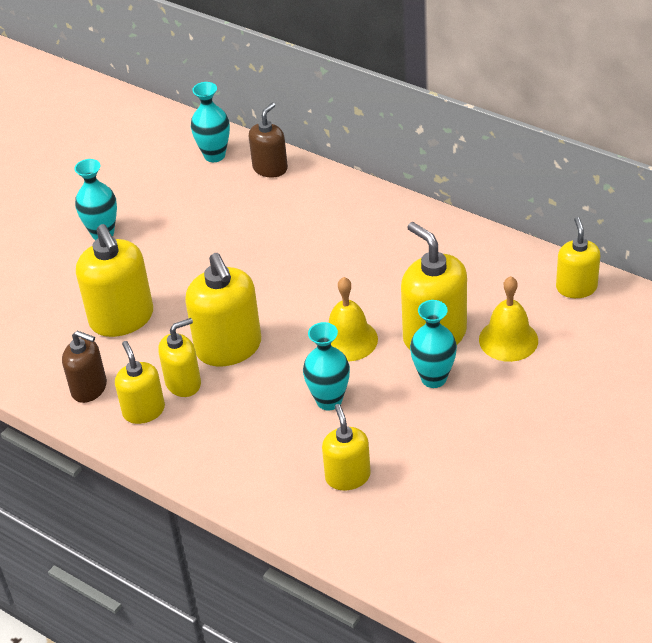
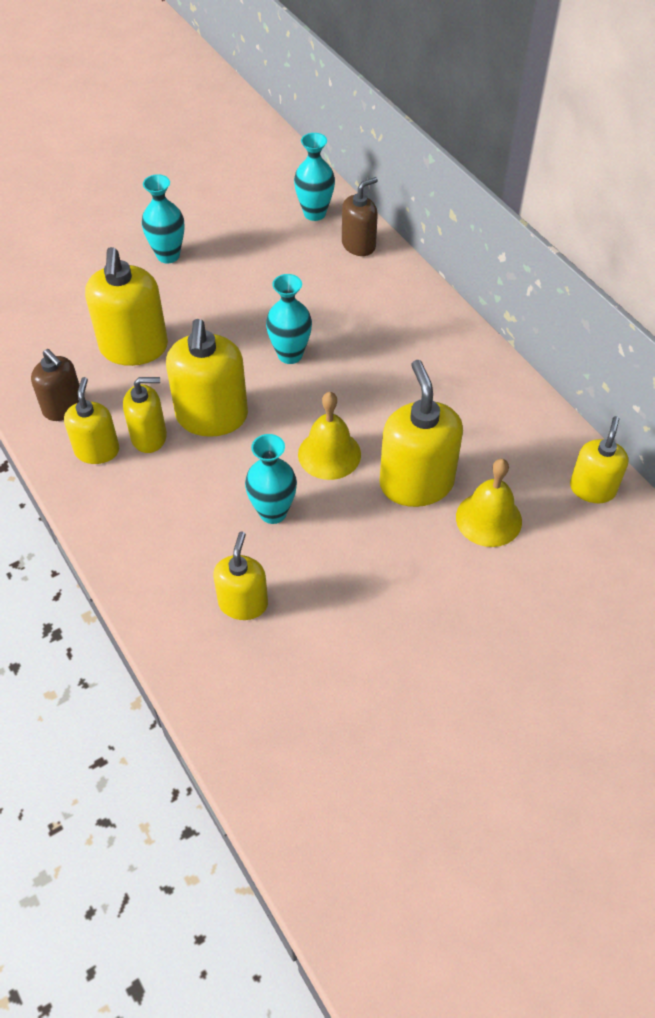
camera: 20 degrees right, 10 degrees up
turquoise vase [410,300,457,388] -> turquoise vase moved to [266,274,312,364]

